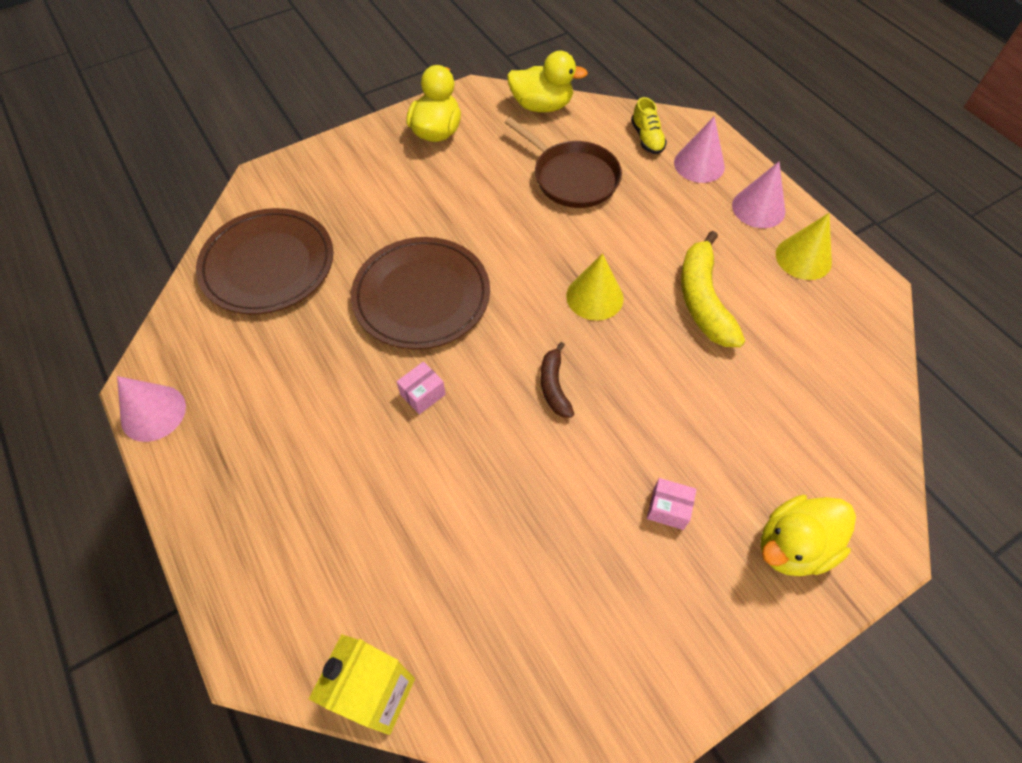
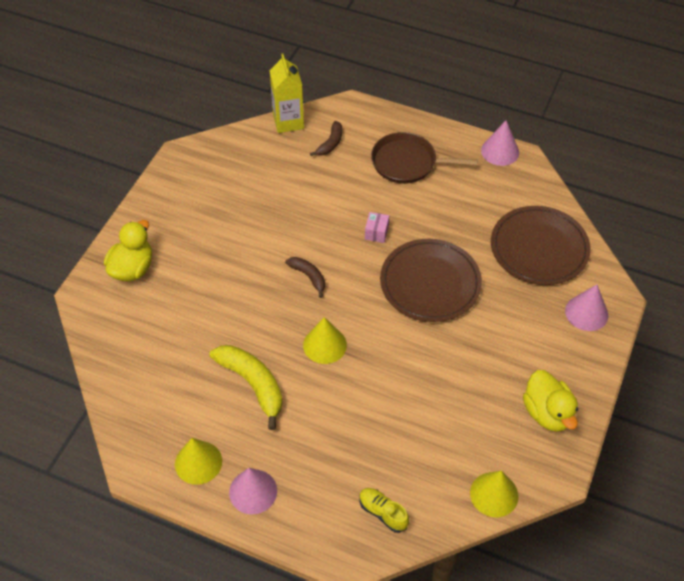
camera: 145 degrees right, 5 degrees down
brown pan [504,117,622,208] -> brown pan moved to [371,132,478,184]
yellow duck [507,51,588,112] -> yellow cone [470,471,519,517]
pink box [647,478,697,530] -> none
pink cone [674,117,725,183] -> pink cone moved to [565,285,608,331]
none -> brown banana [310,121,342,156]

